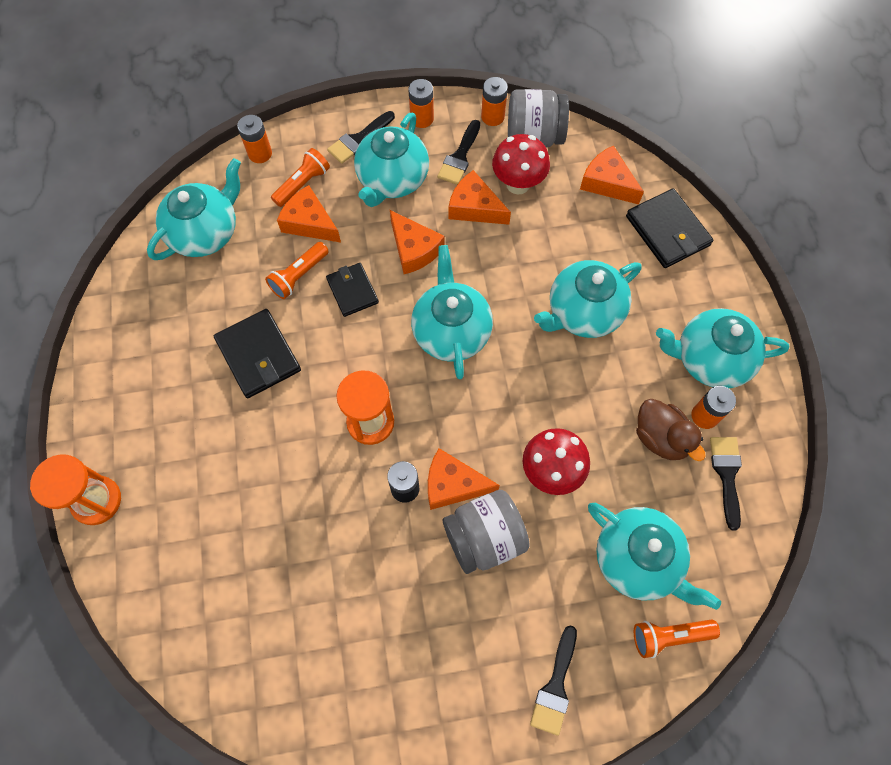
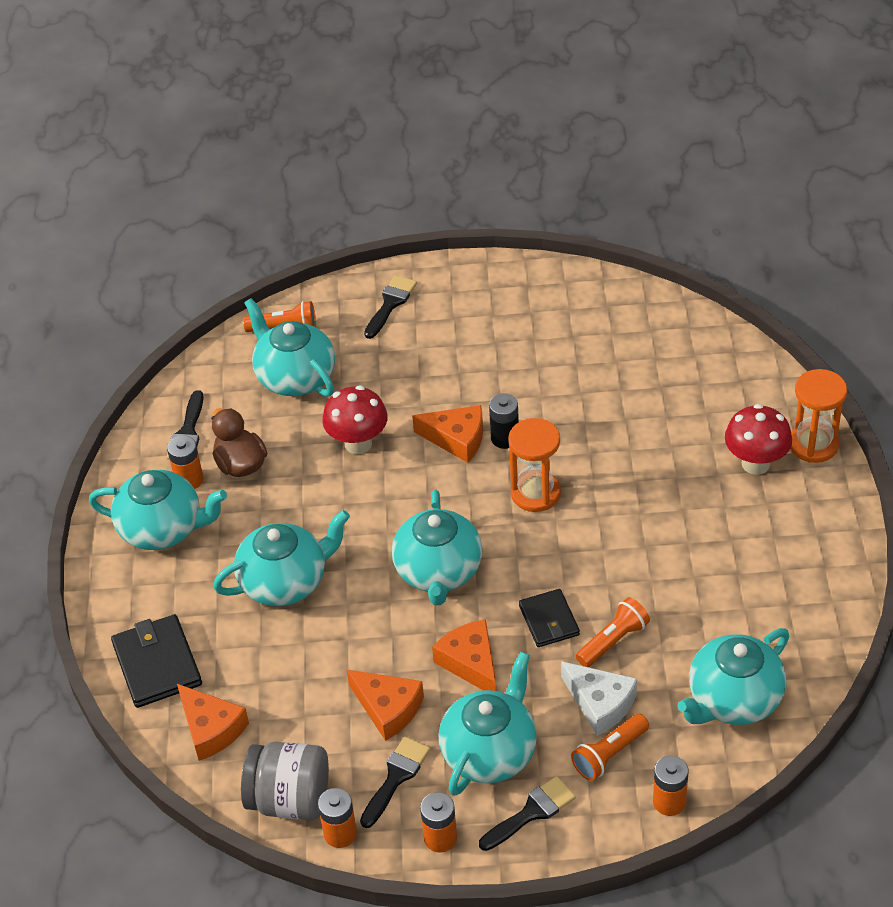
camera: 170 degrees left, 20 degrees down
black wallet [214,309,301,398] -> none
orange cheese [277,185,341,243] -> white cheese [561,661,637,736]
grey jar [443,490,530,574] -> none
red mushroom [492,134,550,194] -> red mushroom moved to [725,404,792,475]

